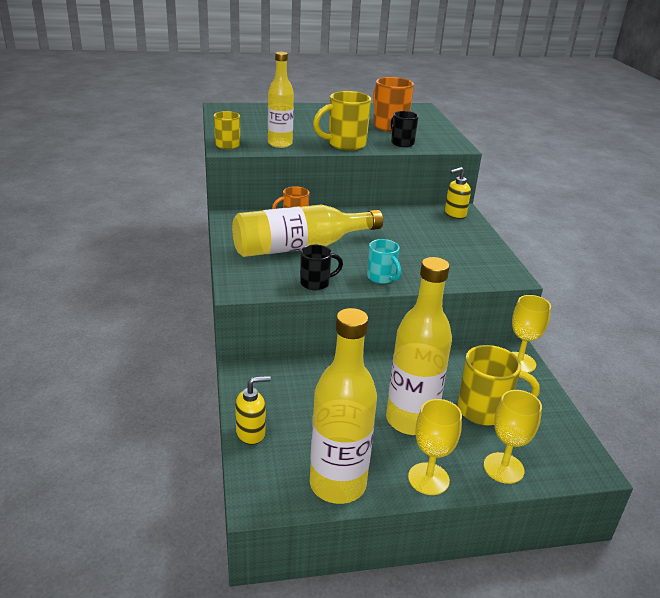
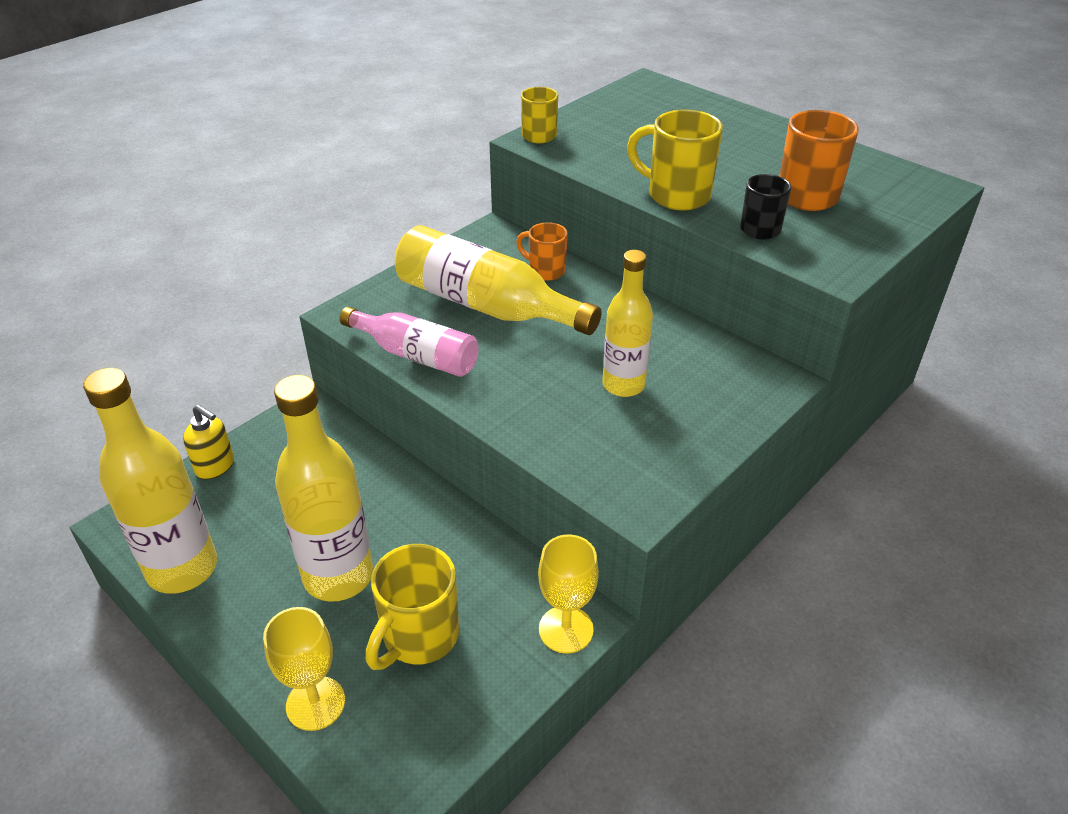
camera: 55 degrees right, 10 degrees up
yellow bottle [268,52,294,148] -> yellow bottle moved to [603,250,653,397]
black mug [300,245,343,290] -> pink bottle [340,307,479,377]
turquoise mug [367,239,401,284] -> none
yellow goblet [408,399,462,495] -> none
yellow soap dispenser [445,167,471,219] -> none
yellow mug [457,345,540,426] -> yellow mug turned 60 degrees clockwise [366,544,459,670]

